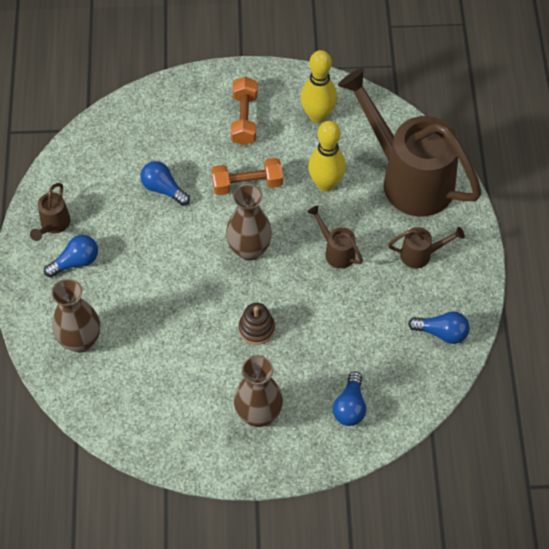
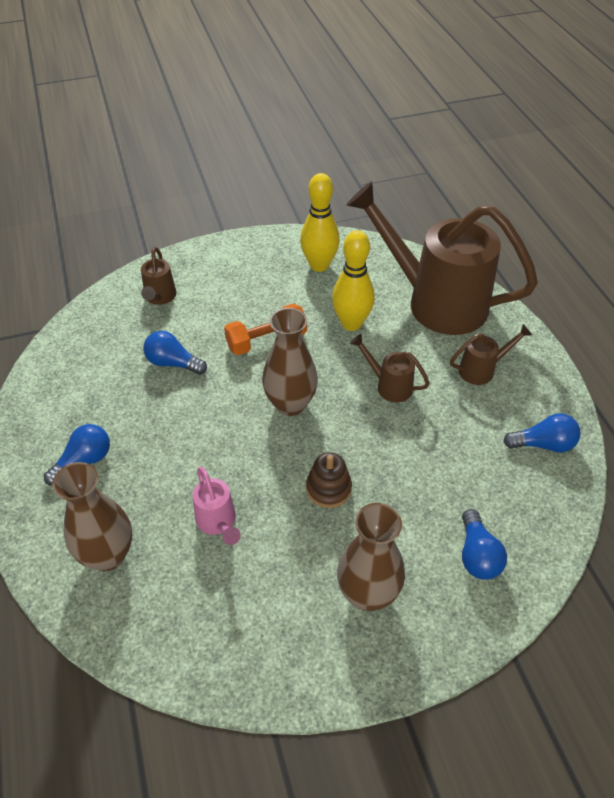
camera: 15 degrees left, 10 degrees down
brown watering can [30,183,71,241] -> brown watering can moved to [141,247,176,305]
orange dumbbell [231,77,257,145] -> none
none -> pink watering can [193,467,241,545]

